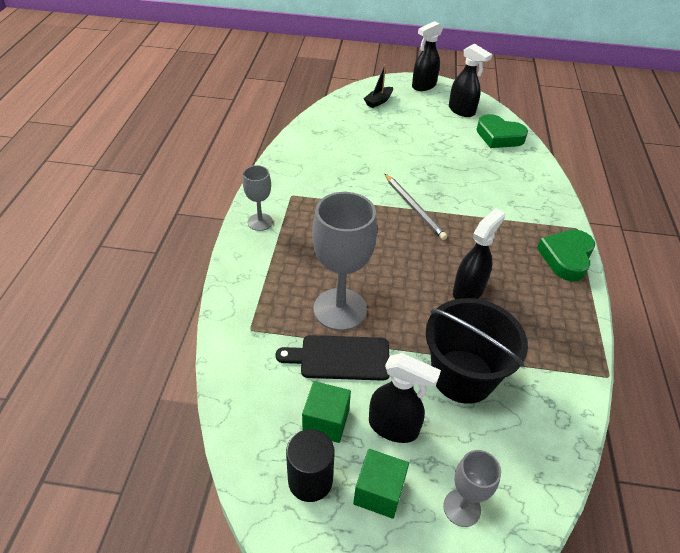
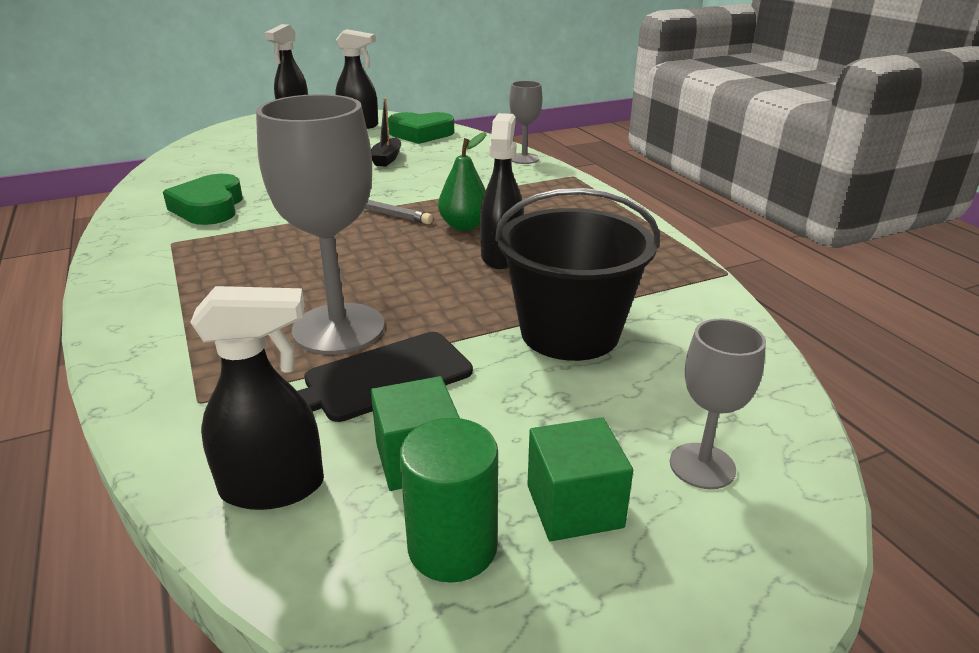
camera: 30 degrees left, 15 degrees down
grey goblet [243,165,273,231] -> grey goblet moved to [509,81,542,164]
black cylinder [286,429,335,502] -> green cylinder [399,418,498,583]
black boat [363,64,393,108] -> black boat moved to [371,98,401,166]
black spray bottle [369,353,441,443] -> black spray bottle moved to [190,286,324,510]
green heart [537,230,595,281] -> green heart moved to [163,174,243,225]
none -> green pear [438,132,486,231]

